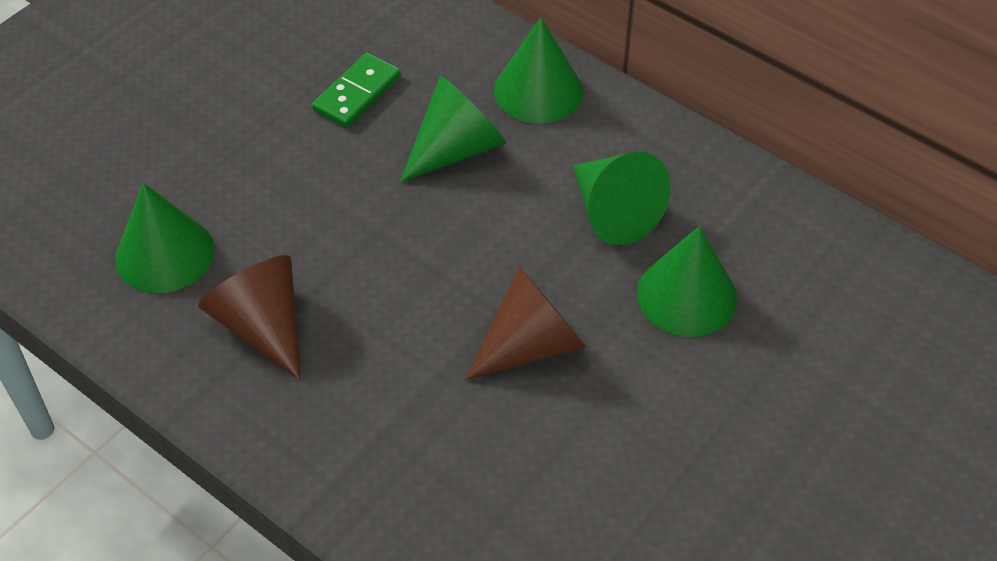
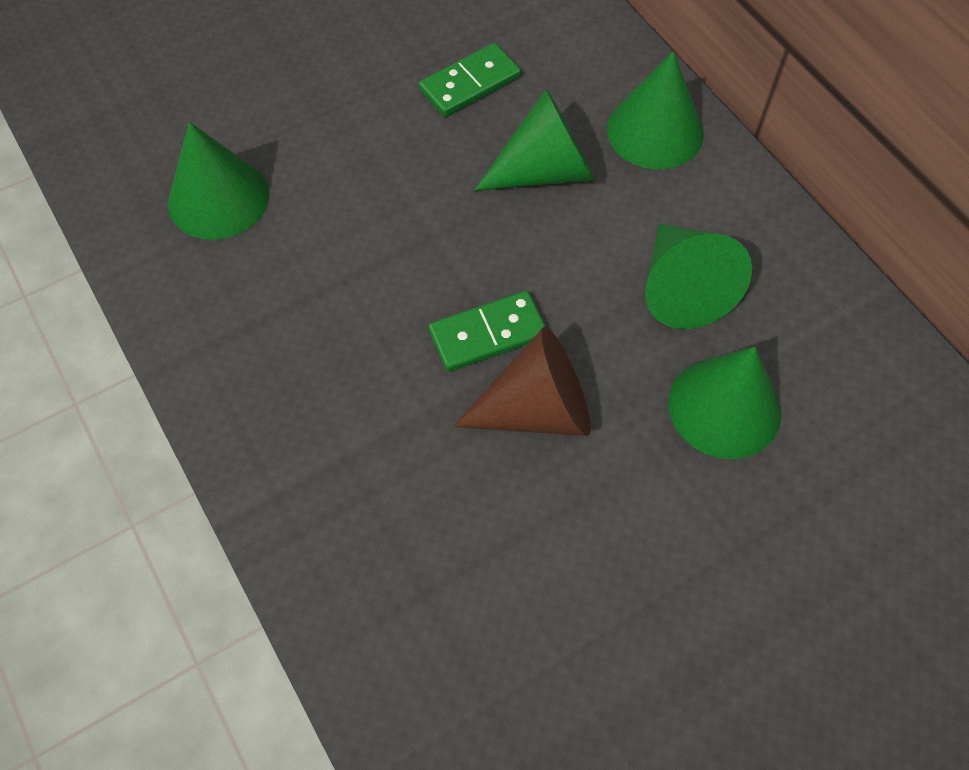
camera: 20 degrees right, 10 degrees up
brown cone [198,255,301,381] -> none
none -> green domino [429,291,545,372]

